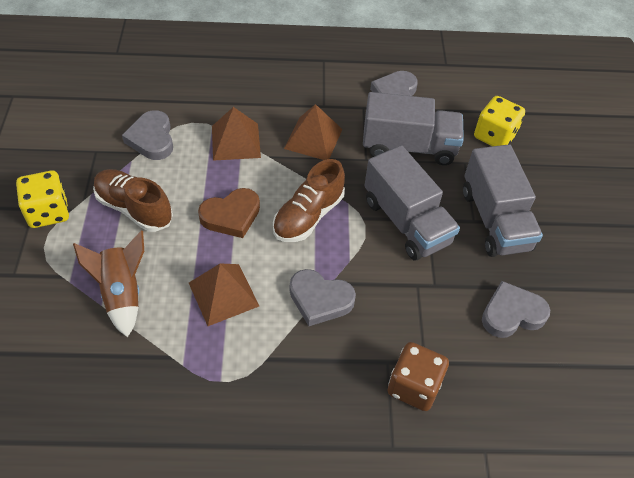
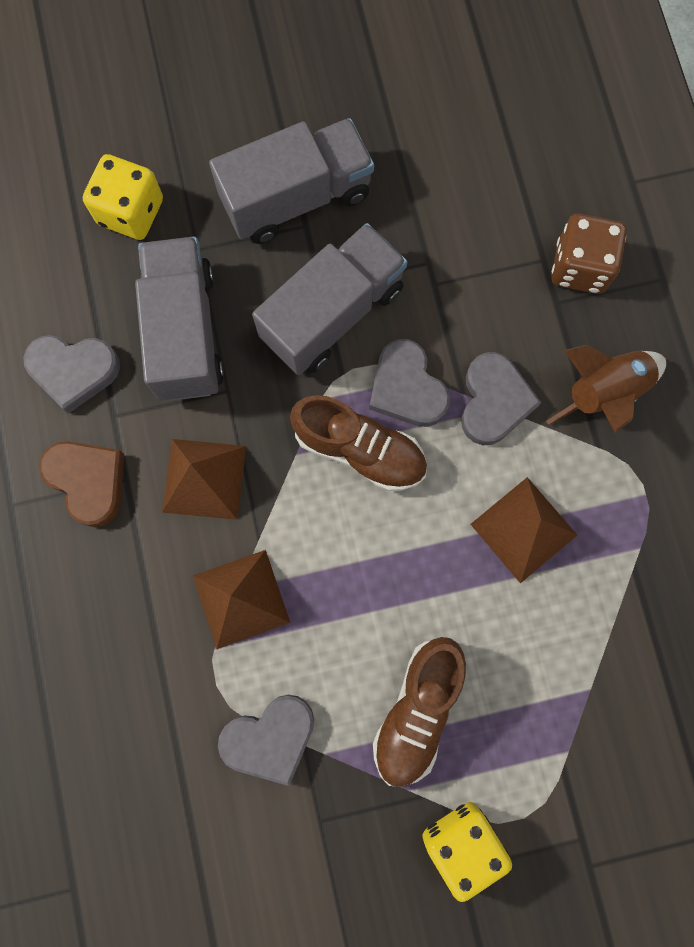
camera: 100 degrees left, 25 degrees up
brown rocket [73,231,144,337] -> brown rocket moved to [546,345,666,433]
brown heart [198,188,260,238] -> brown heart moved to [40,441,124,527]
grey heart [482,281,550,338] -> grey heart moved to [369,339,450,427]

